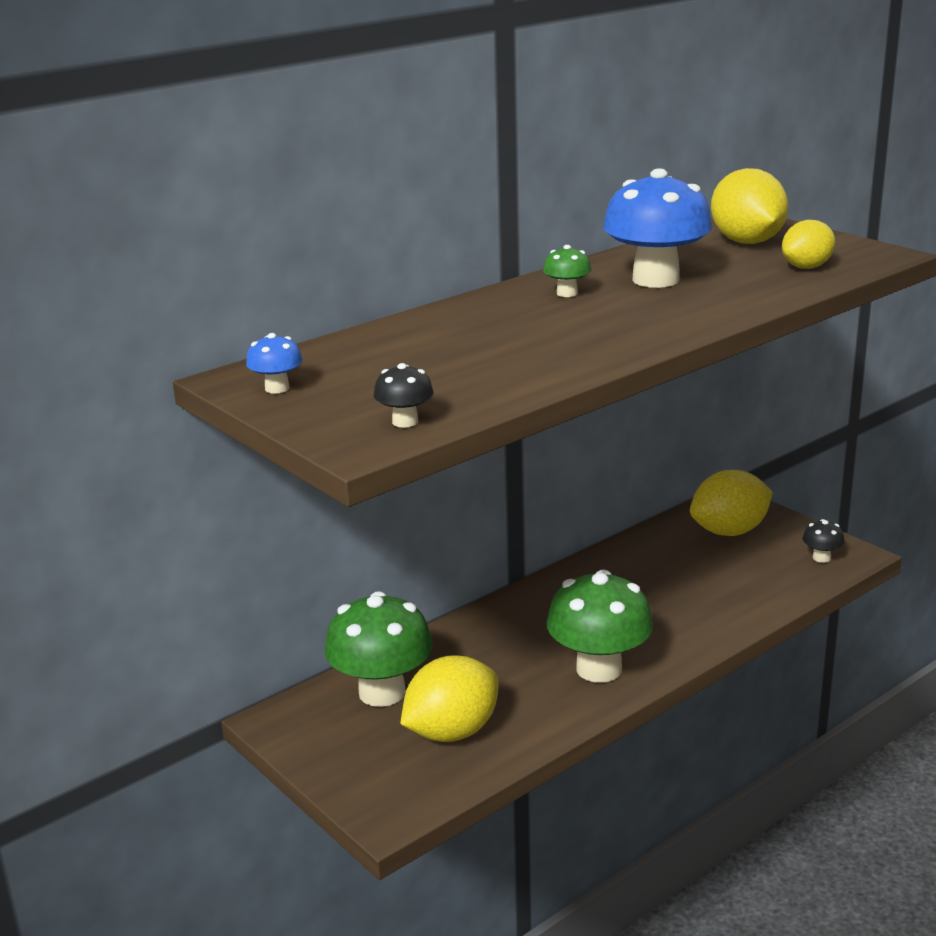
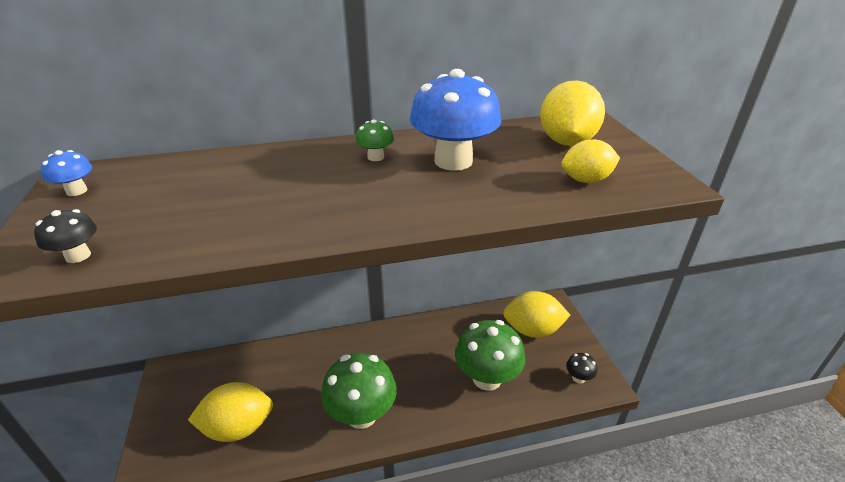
camera: 25 degrees right, 10 degrees up
green mushroom [325,591,433,707] -> green mushroom moved to [455,320,525,391]

